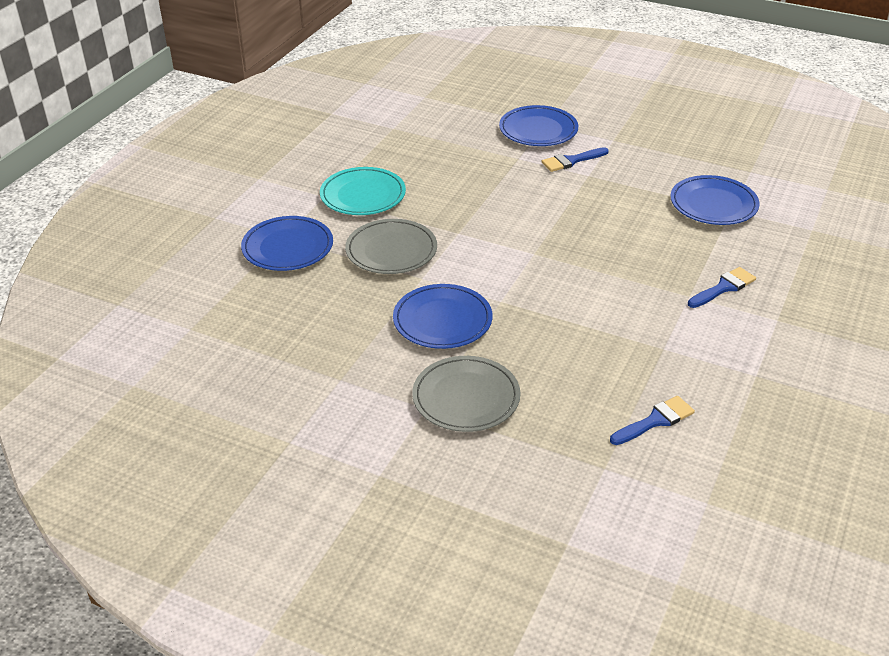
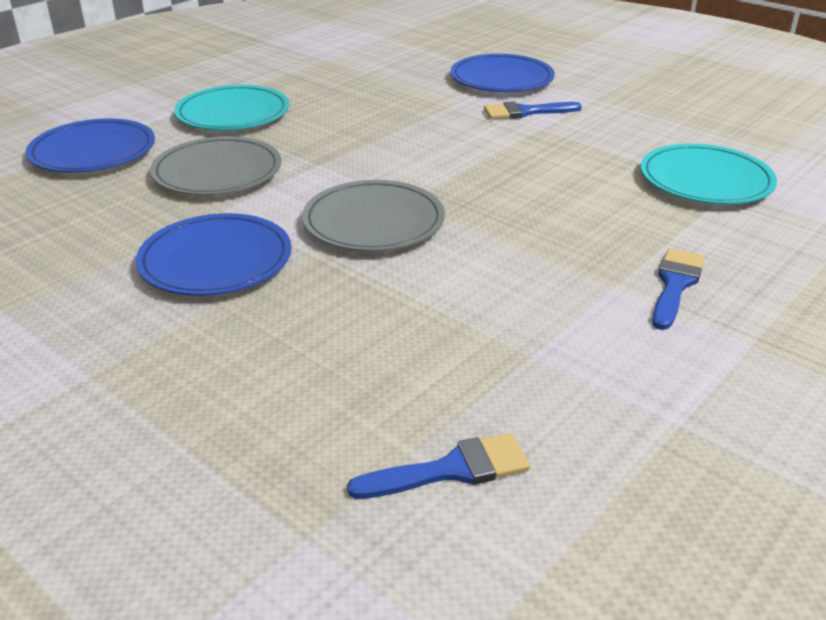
camera: 15 degrees right, 5 degrees down
grey plate [412,356,521,432] -> grey plate moved to [302,180,445,252]
blue plate [670,175,760,225] -> turquoise plate [641,144,777,205]
blue brush [688,267,756,308] -> blue brush turned 45 degrees counterclockwise [652,249,705,330]

